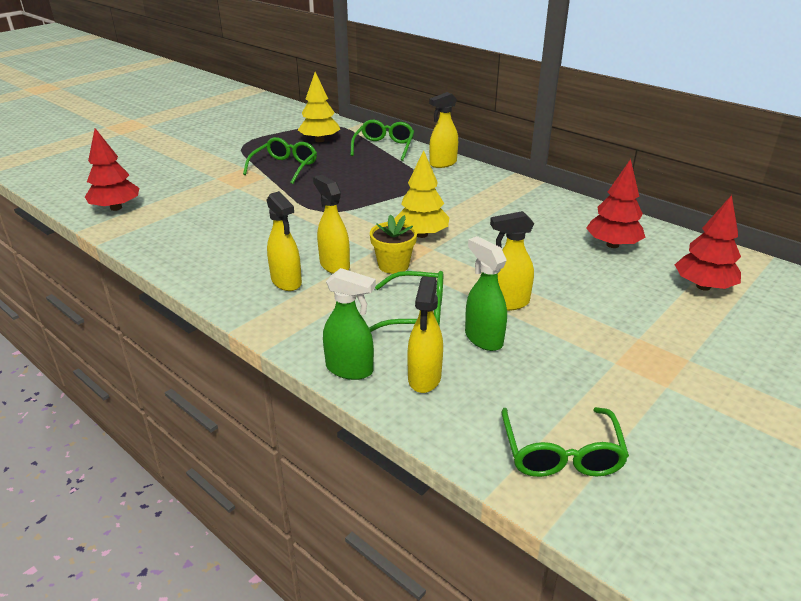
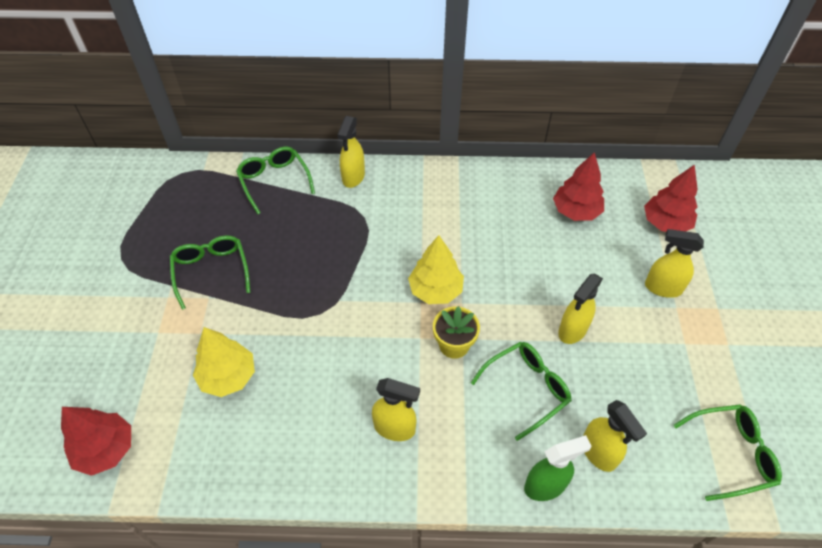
camera: 40 degrees left, 20 degrees up
yellow tree [298,72,340,142] -> yellow tree moved to [193,327,255,397]
yellow spray bottle [313,175,350,274] -> yellow spray bottle moved to [645,229,704,298]
green spray bottle [465,236,507,351] -> none
green glasses [502,407,629,477] -> green glasses turned 60 degrees counterclockwise [673,405,782,501]

